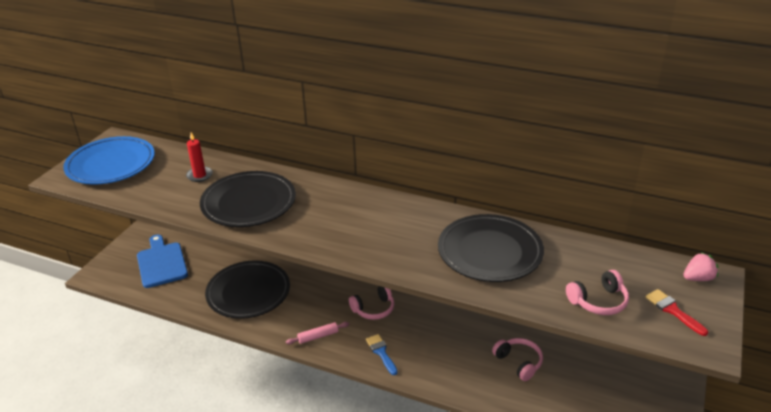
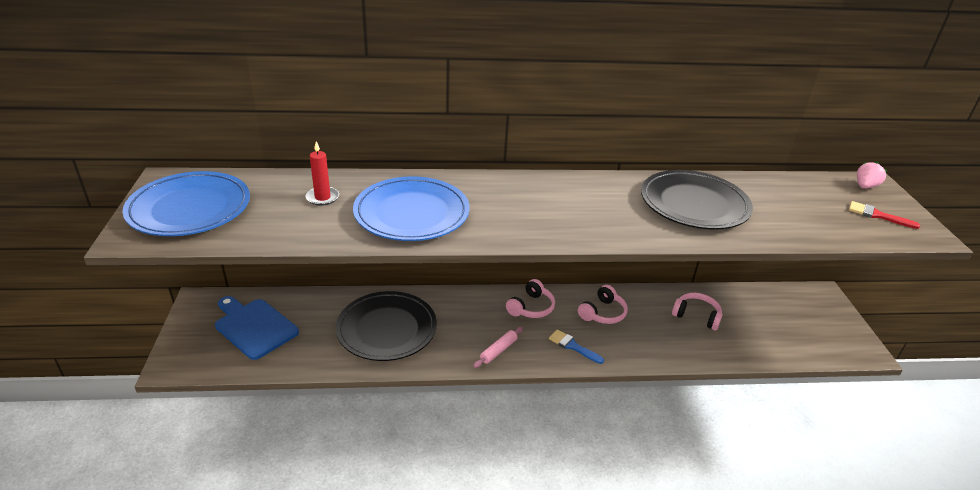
camera: 30 degrees left, 0 degrees up
black plate [200,171,296,227] -> blue plate [353,176,470,241]
pink headphones [566,270,629,315] -> pink headphones moved to [578,285,628,324]

